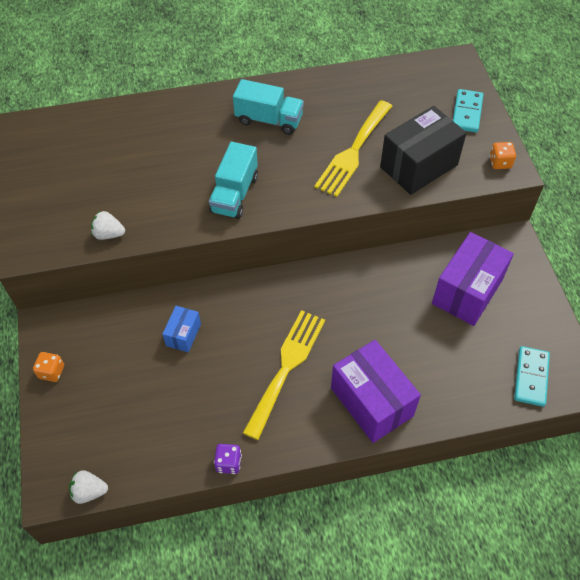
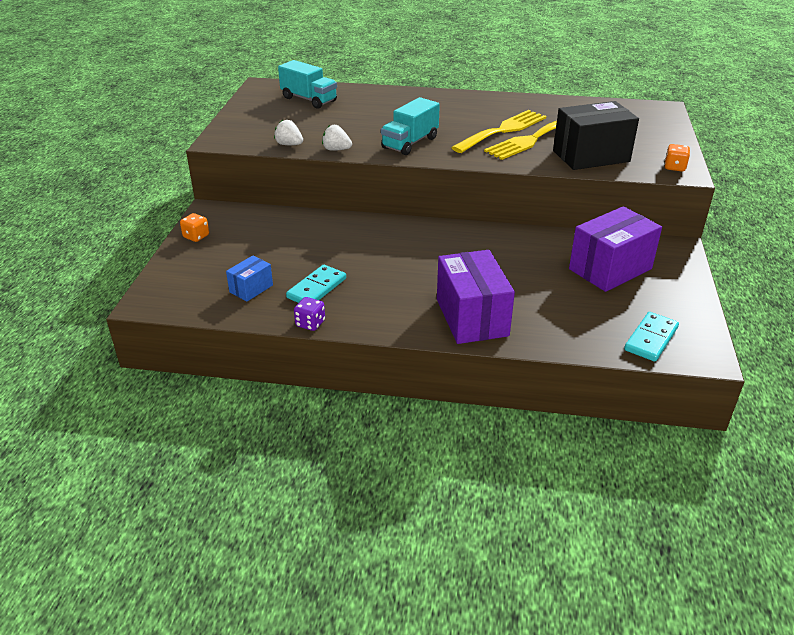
camera: 20 degrees right, 20 degrees down
white strawberry [69,470,108,504] -> white strawberry moved to [322,125,352,151]
blue box [162,306,201,352] -> blue box moved to [226,255,273,301]
turquoise truck [233,79,304,135] -> turquoise truck moved to [278,60,337,109]
yellow fork [243,310,325,440] -> yellow fork moved to [451,110,546,153]
turquoise domino [453,89,483,133] -> turquoise domino moved to [286,265,346,303]

